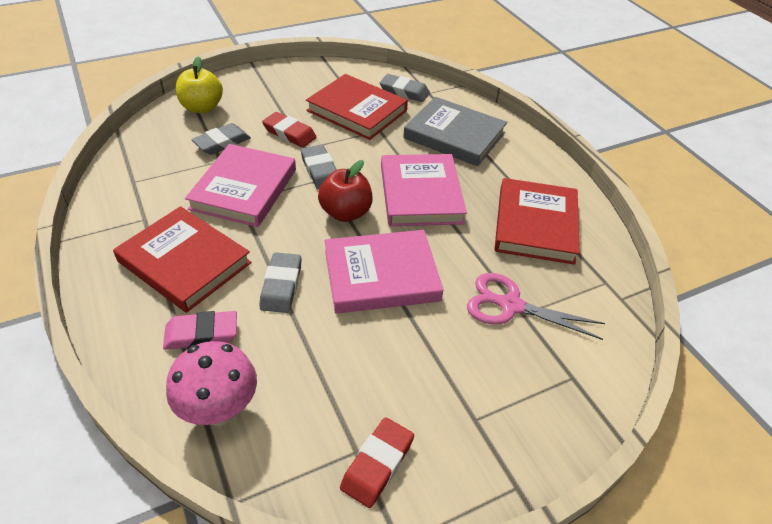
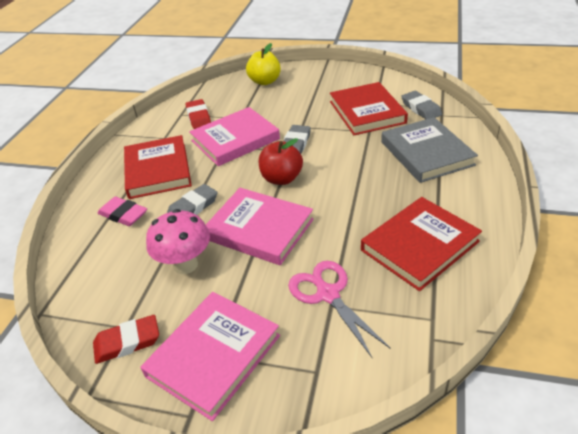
camera: 45 degrees right, 5 degrees down
pink mushroom [166,341,257,426] -> pink mushroom moved to [146,209,210,274]
grey eraser [191,123,251,155] -> none
red eraser [262,112,317,148] -> red eraser moved to [185,99,211,129]
pink book [381,154,467,226] -> pink book moved to [140,292,280,421]

